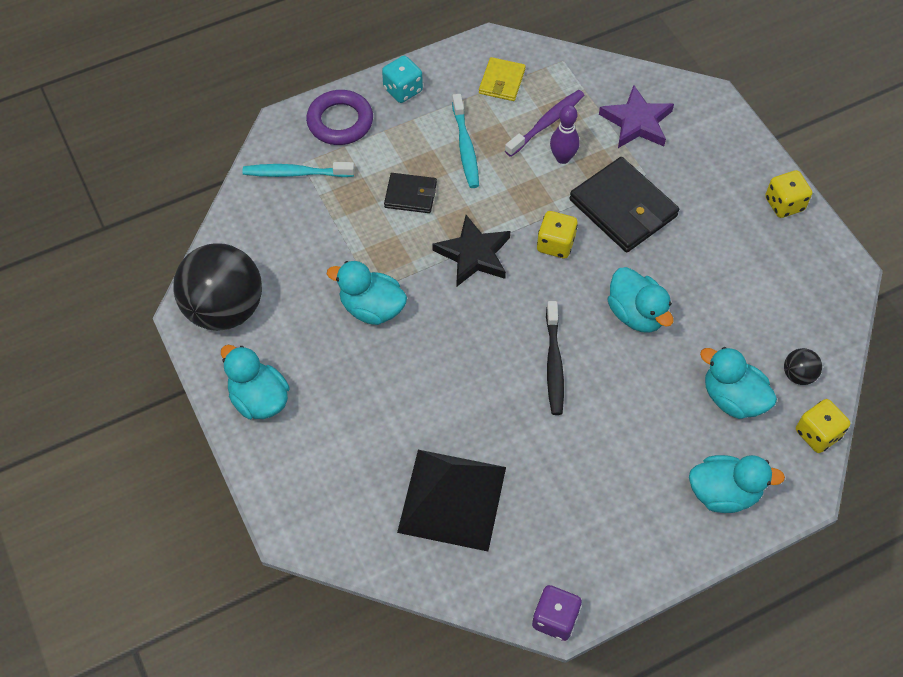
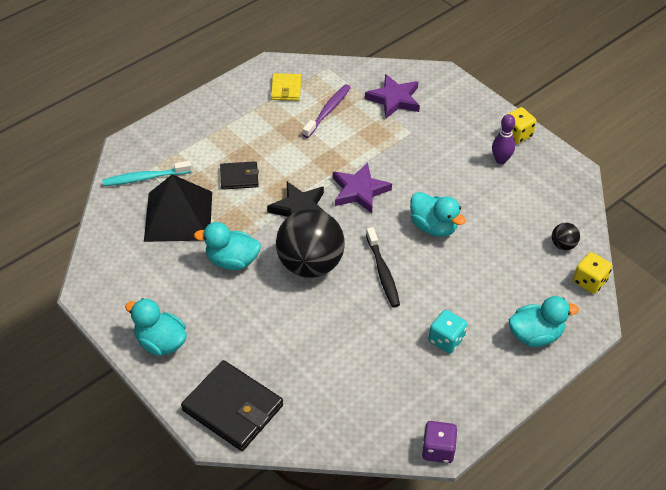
camera: 15 degrees left, 10 degrees down
black ball [173,243,262,331] -> black ball moved to [276,209,345,278]
purple ring [306,90,373,145] -> none
turquoise dice [382,56,423,103] -> turquoise dice moved to [428,310,467,354]
black pyramid [397,450,506,551] -> black pyramid moved to [144,174,212,242]
turquoise toothbrush [452,94,479,188] -> none
yellow dice [537,211,578,259] -> purple star [333,162,392,213]
purple bowling pin [550,105,580,164] -> purple bowling pin moved to [492,114,515,164]
black wallet [569,157,679,252] -> black wallet moved to [181,360,283,451]
turquoise duck [700,347,777,419] -> none

